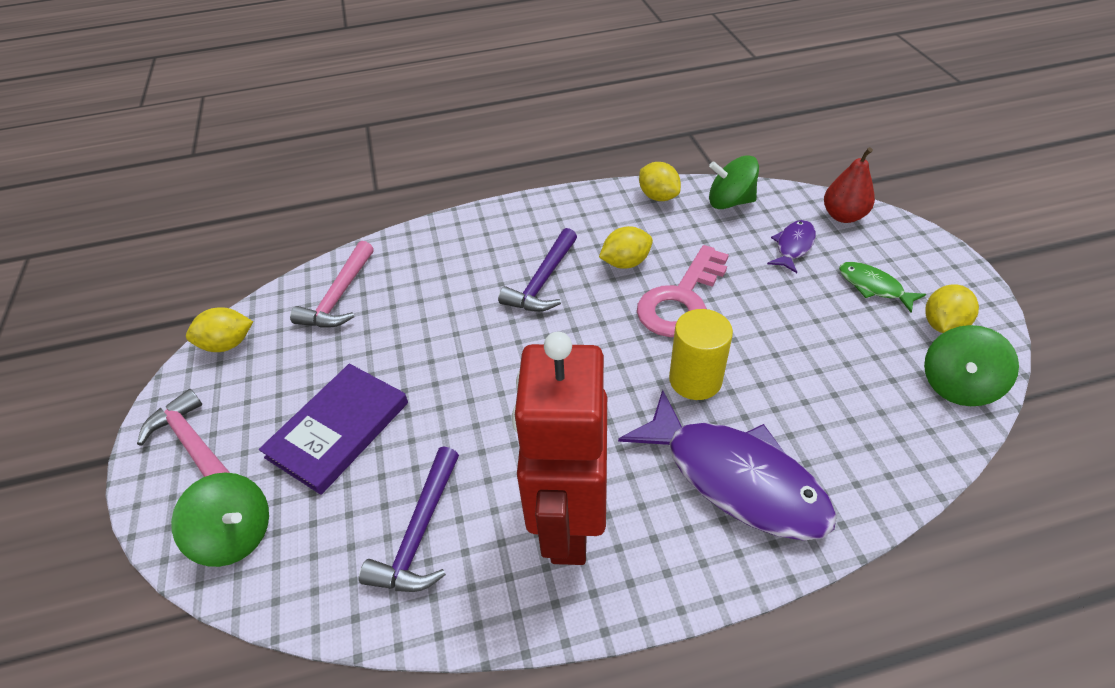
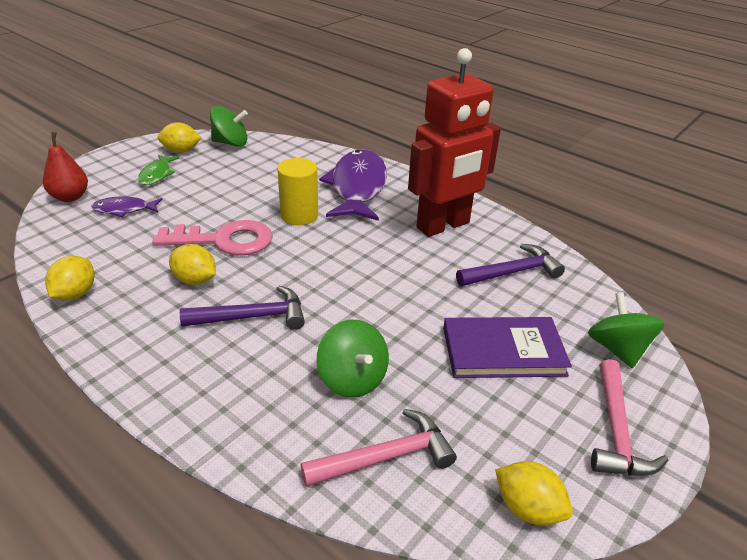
camera: 130 degrees left, 10 degrees down
green spinning top [709,155,759,209] -> green spinning top moved to [317,320,389,397]

